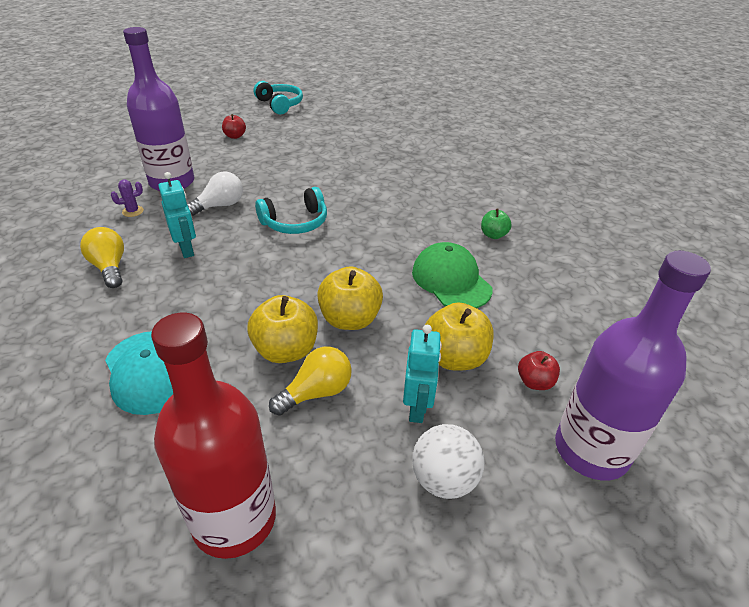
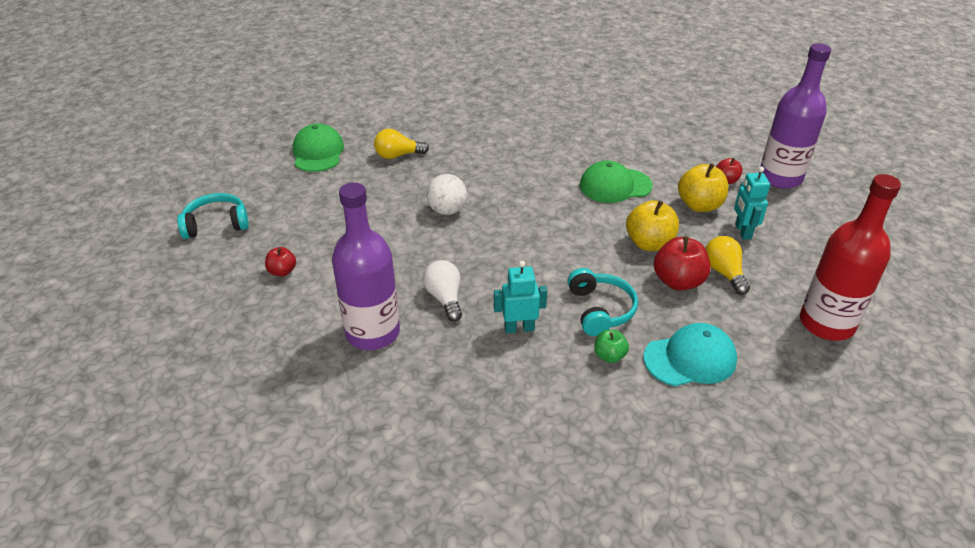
camera: 70 degrees left, 0 degrees up
yellow light bulb [80,227,124,288] -> yellow light bulb moved to [374,129,429,159]
purple cactus [111,180,144,217] -> none
yellow apple [247,295,318,363] -> red apple [654,236,710,291]
turquoise headphones [255,187,327,234] -> turquoise headphones moved to [568,268,638,336]
turquoise robot [403,325,442,423] -> turquoise robot turned 120 degrees counterclockwise [734,166,770,240]
white ball [412,424,485,499] -> white ball moved to [426,174,467,215]
green apple [481,209,512,239] -> green apple moved to [594,330,629,363]
none -> green cap [293,123,344,172]

